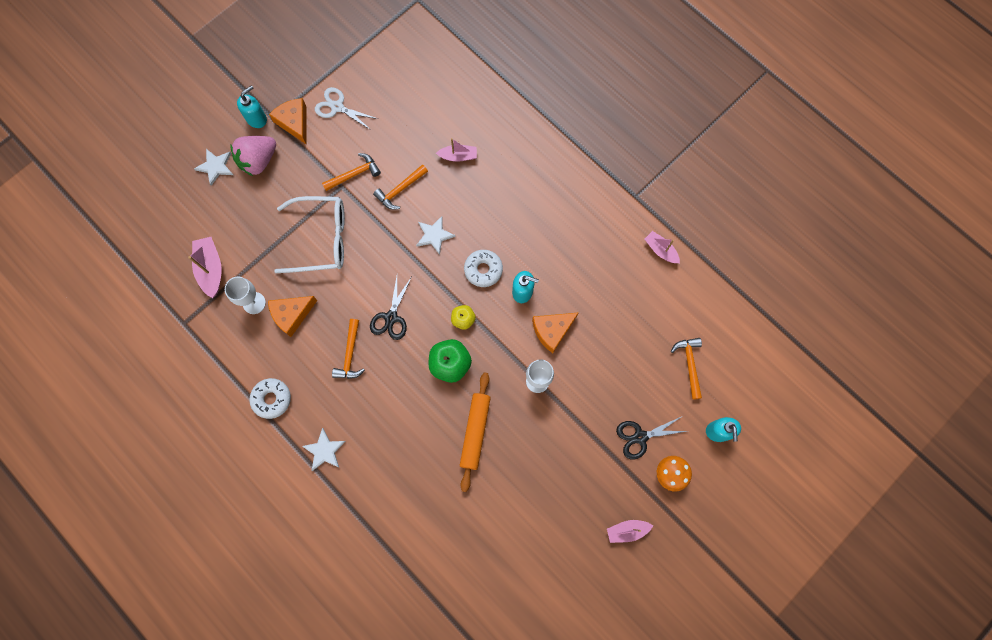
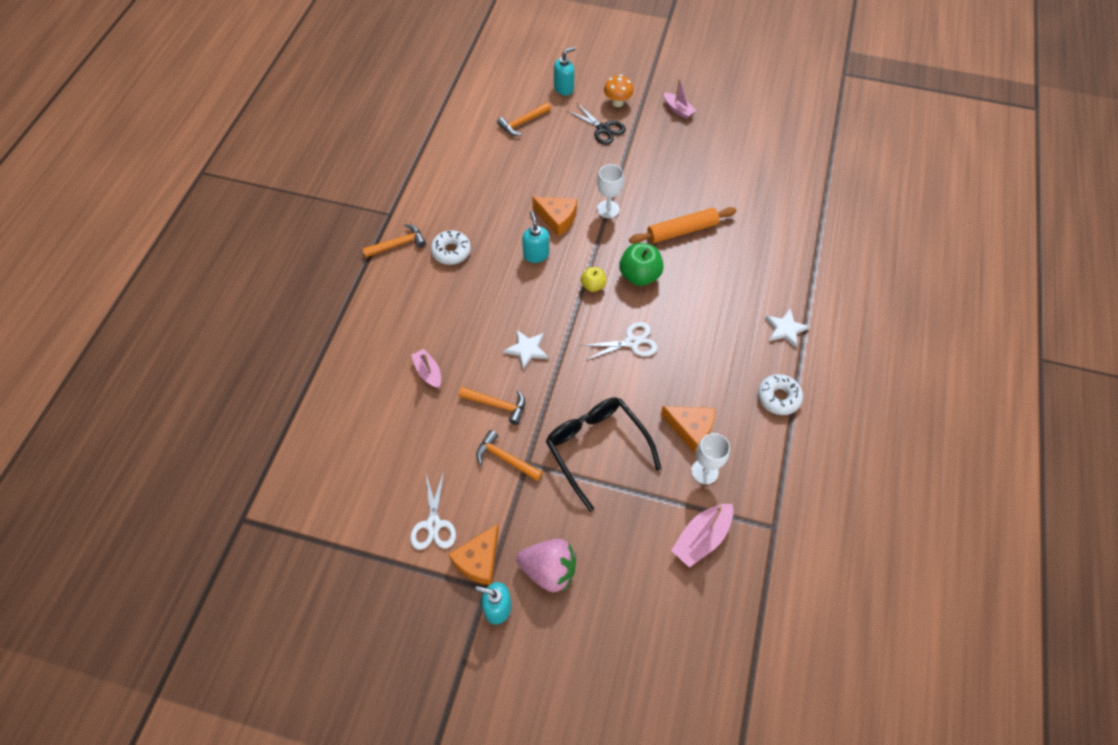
camera: 120 degrees left, 15 degrees down
white star [194,149,233,186] -> none
white glasses [274,196,345,273] -> black glasses [546,397,661,512]
orange hammer [332,319,365,379] -> orange hammer moved to [362,224,426,258]
black scissors [370,276,411,340] -> white scissors [581,322,658,360]
white donut [464,250,503,287] -> white donut moved to [431,230,471,265]
pink boat [645,231,680,263] -> none

